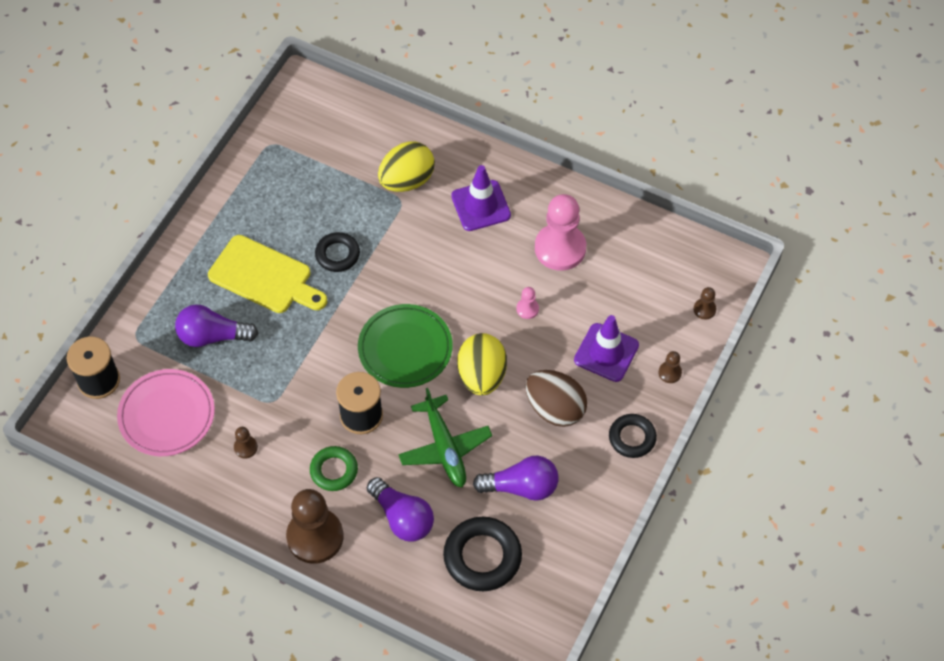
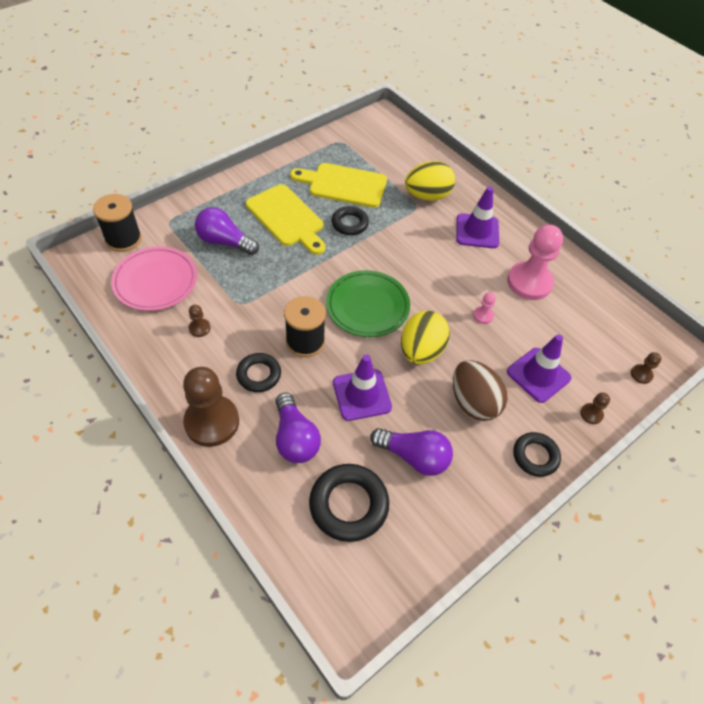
camera: 20 degrees right, 5 degrees down
green ring [310,446,358,491] -> black ring [236,353,281,392]
green plane [398,388,492,487] -> purple traffic cone [333,355,392,421]
none -> yellow cutting board [290,163,387,208]

